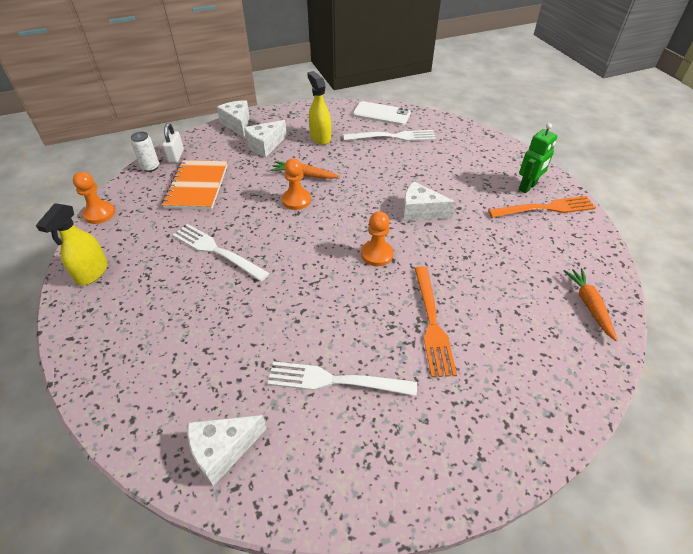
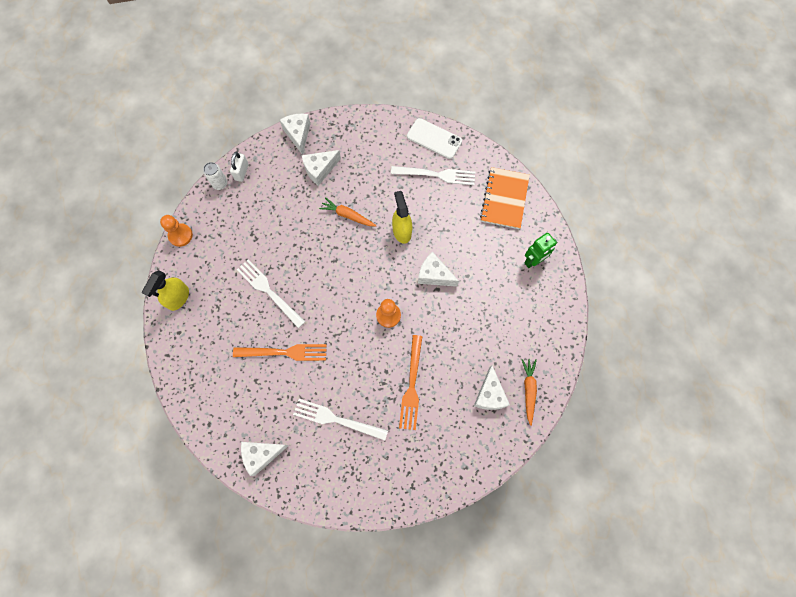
camera: 10 degrees right, 25 degrees up
orange notebook [162,160,228,210] -> orange notebook moved to [480,167,530,229]
orange pawn [282,159,311,210] -> none
yellow spray bottle [307,71,331,145] -> yellow spray bottle moved to [392,191,412,244]
orange fork [488,196,596,218] -> orange fork moved to [233,344,327,361]
none -> white cheese [474,365,510,410]

